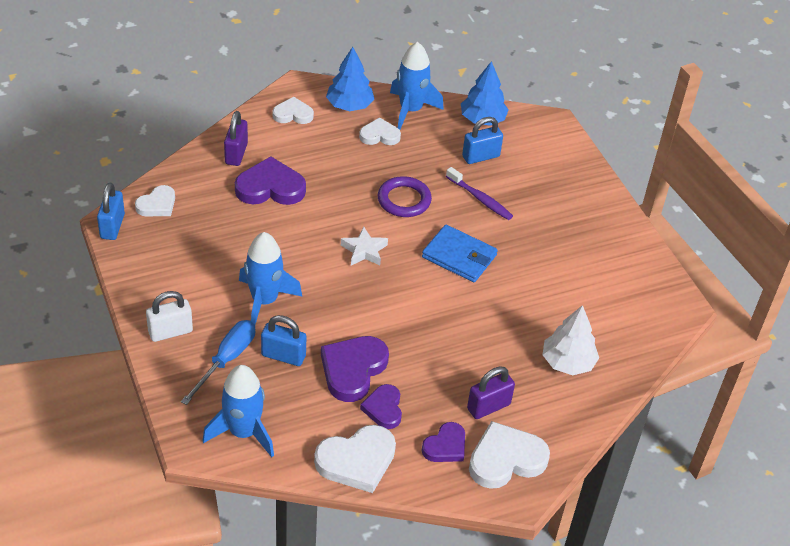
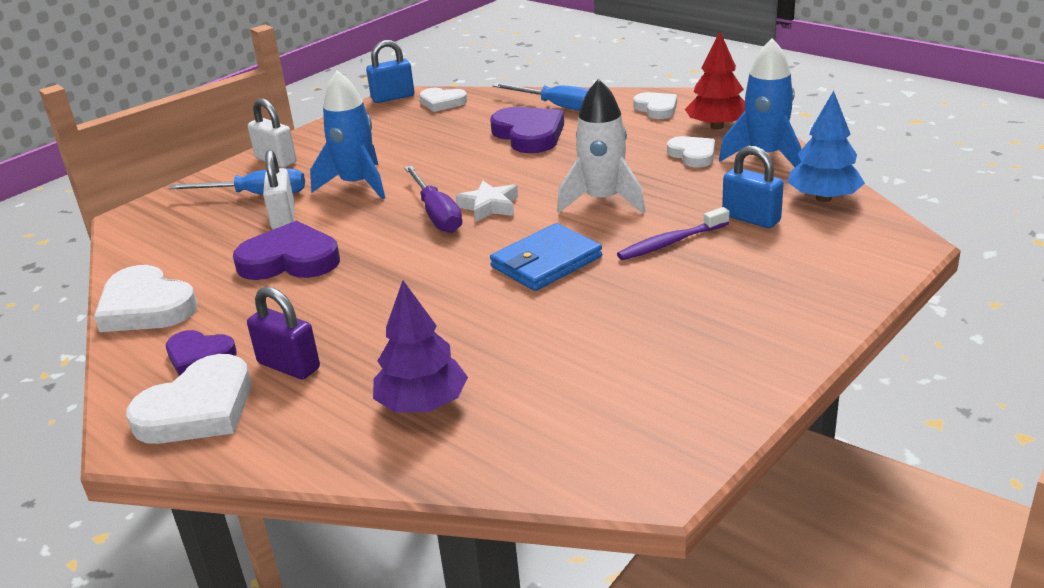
camera: 70 degrees right, 15 degrees down
blue rocket [202,365,274,457] -> none
purple padlock [224,111,248,166] -> blue screwdriver [493,83,589,111]
blue padlock [261,315,307,366] -> white padlock [263,150,295,230]
blue tree [326,47,374,111] -> red tree [685,31,745,130]
purple heart [360,384,402,429] -> none
purple ring [378,176,432,217] -> white rocket [557,79,645,214]
blue wallet [422,224,498,282] -> blue wallet turned 45 degrees clockwise [490,223,602,291]
purple toothbrush [446,167,513,220] -> purple toothbrush turned 45 degrees clockwise [617,207,729,260]
white heart [469,421,550,489] -> white heart turned 90 degrees clockwise [126,354,251,444]
white tree [542,305,599,375] -> purple tree [373,280,468,412]
none -> purple screwdriver [404,165,462,233]

